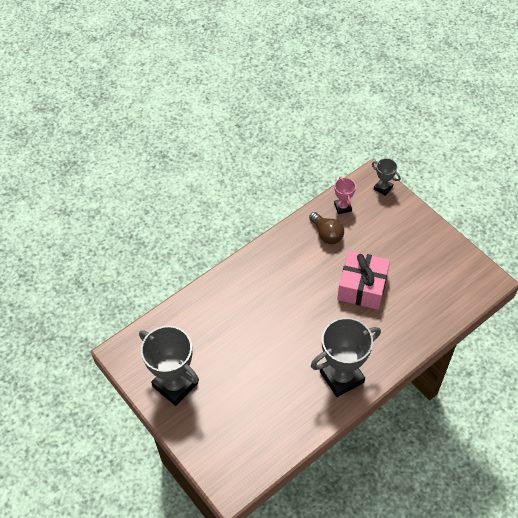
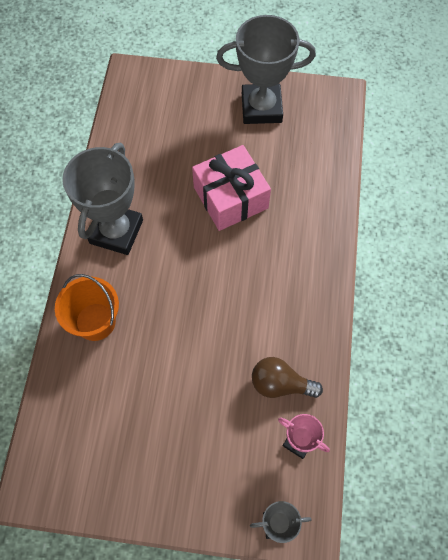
camera: 135 degrees right, 10 degrees up
pink gift [337,251,390,310] -> pink gift moved to [192,145,271,231]
none -> orange bucket [55,274,119,341]

